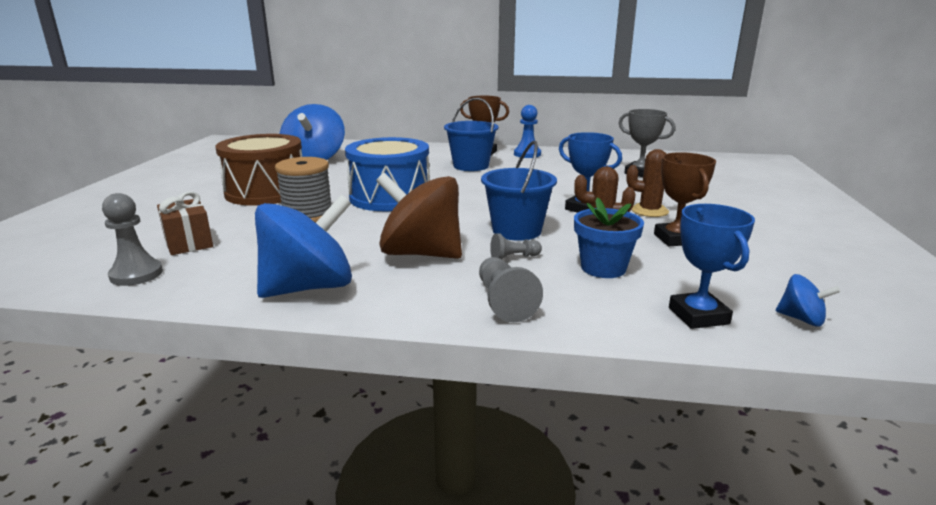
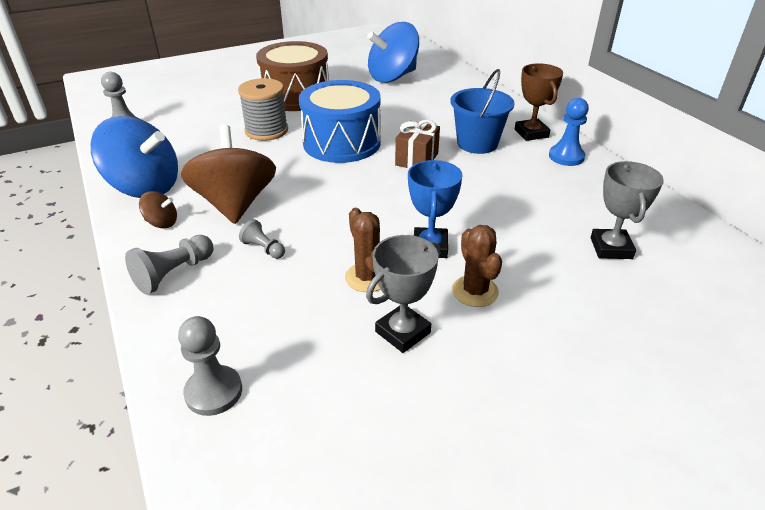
camera: 55 degrees right, 15 degrees up
brown gift [157,191,213,255] -> brown gift moved to [395,120,440,169]
blue bucket [481,141,557,241] -> none
blue flower pot [574,197,644,278] -> none
brown trophy [654,152,716,246] -> grey trophy [366,235,440,353]
blue trophy [669,204,755,329] -> grey pawn [178,316,242,416]
blue spinning top [776,274,840,327] -> none
none -> brown spinning top [139,191,177,228]

